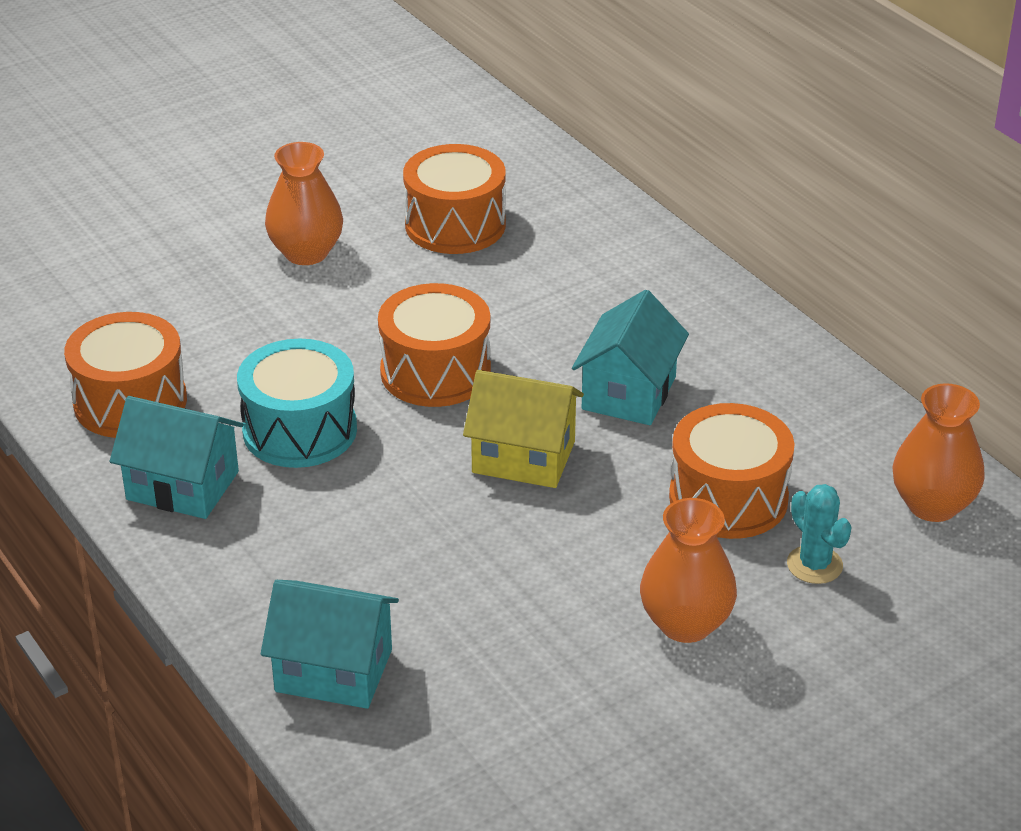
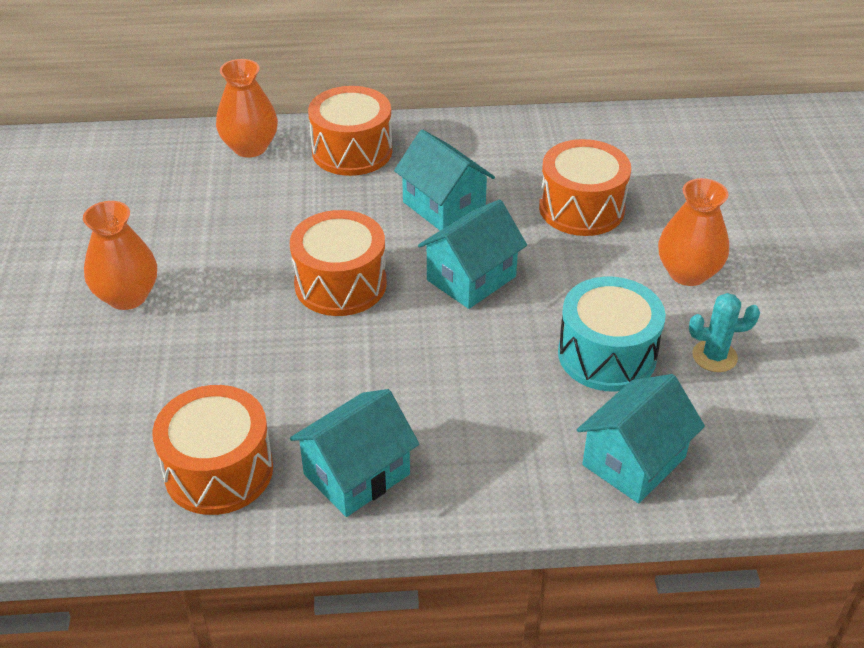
camera: 60 degrees left, 5 degrees up
turquoise drum [237,339,357,468] -> turquoise drum moved to [558,277,666,391]
orange drum [403,144,506,254] -> orange drum moved to [308,86,392,176]
yellow house [463,370,584,488] -> turquoise house [418,199,527,309]
turquoise cactus [787,484,852,584] -> turquoise cactus moved to [689,293,760,372]
orange vase [892,383,985,522] -> orange vase moved to [216,59,278,158]

